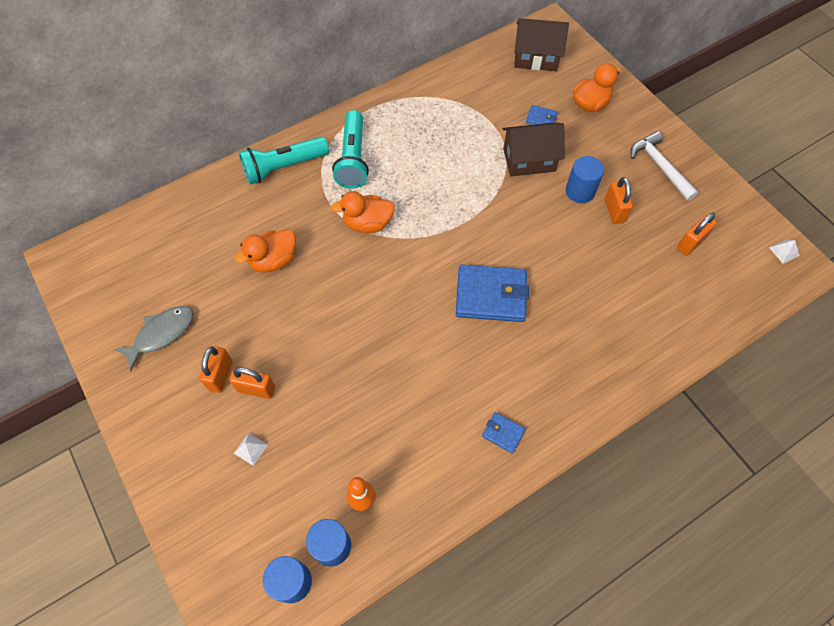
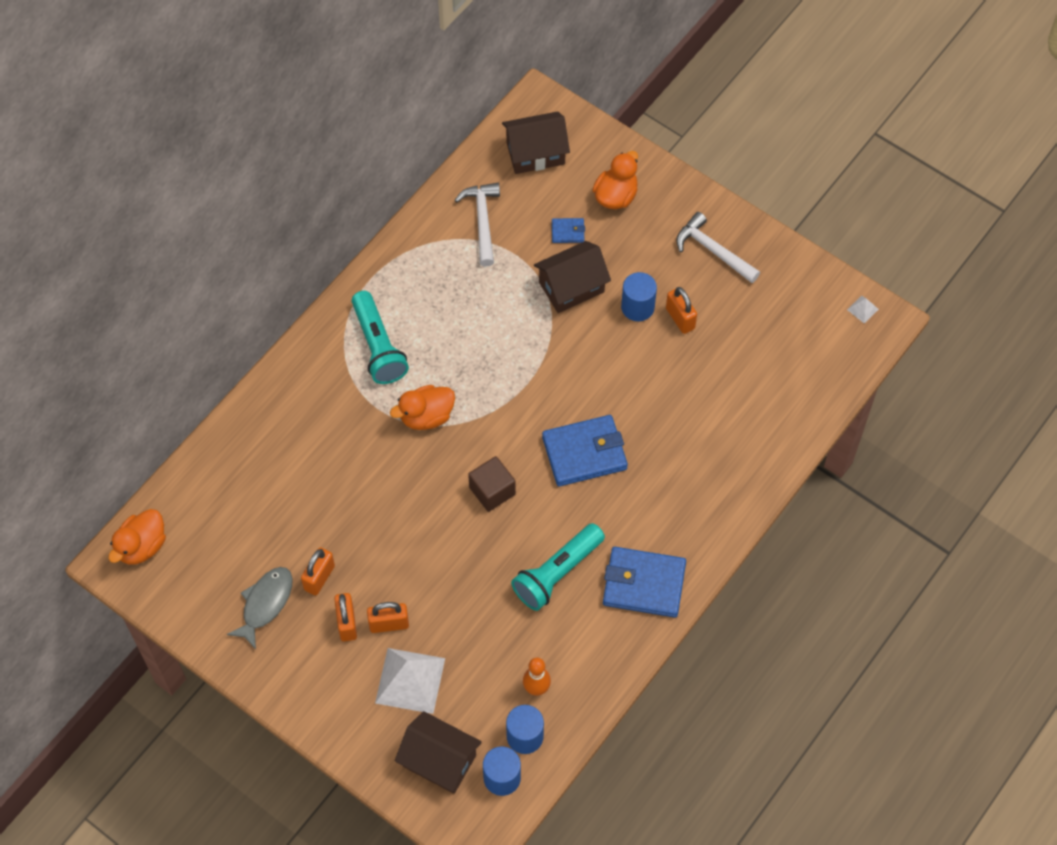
camera: 20 degrees left, 0 degrees up
white pyramid [234,433,268,466] -> white pyramid [375,648,445,714], size x2.38
orange duck [235,229,296,272] -> orange duck moved to [108,509,166,565]
turquoise flashlight [239,137,329,185] -> turquoise flashlight moved to [511,523,605,611]
blue wallet [482,412,525,454] -> blue wallet [603,547,686,618], size x2.15
orange padlock [677,212,717,256] -> orange padlock moved to [301,547,335,595]
none -> brown house [395,711,482,794]
none -> white hammer [455,183,500,266]
none -> brown cube [468,456,516,512]

